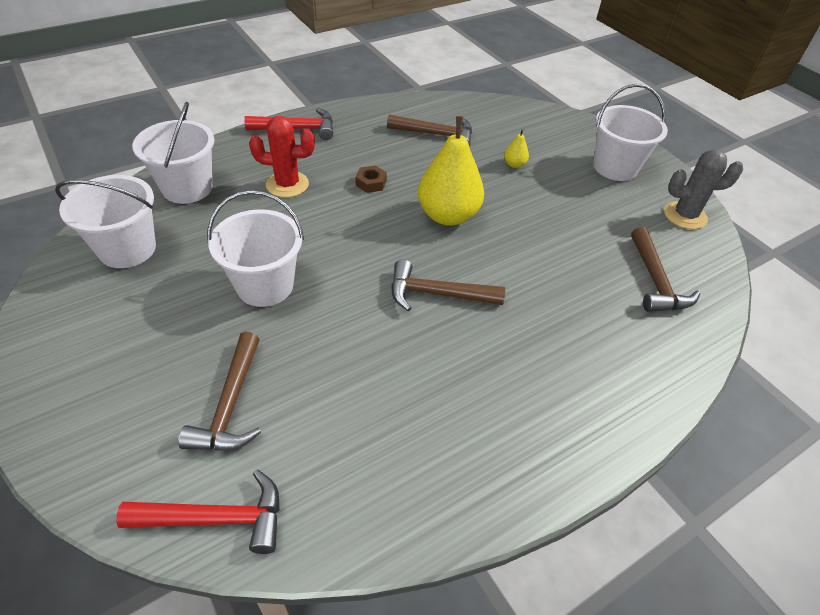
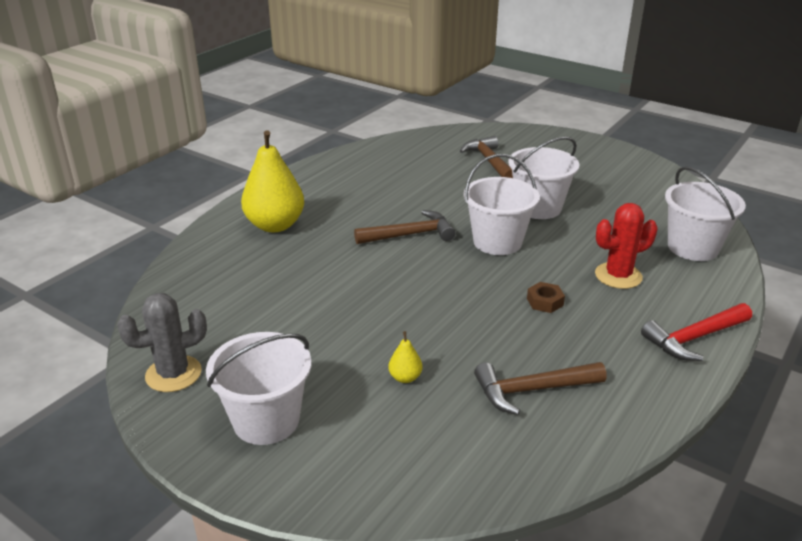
camera: 160 degrees right, 15 degrees down
white bucket [55,175,156,268] -> white bucket moved to [464,154,540,255]
red hammer [116,470,280,554] -> none
yellow pear [418,116,484,226] -> yellow pear moved to [241,130,304,232]
brown hammer [631,227,700,312] -> none

